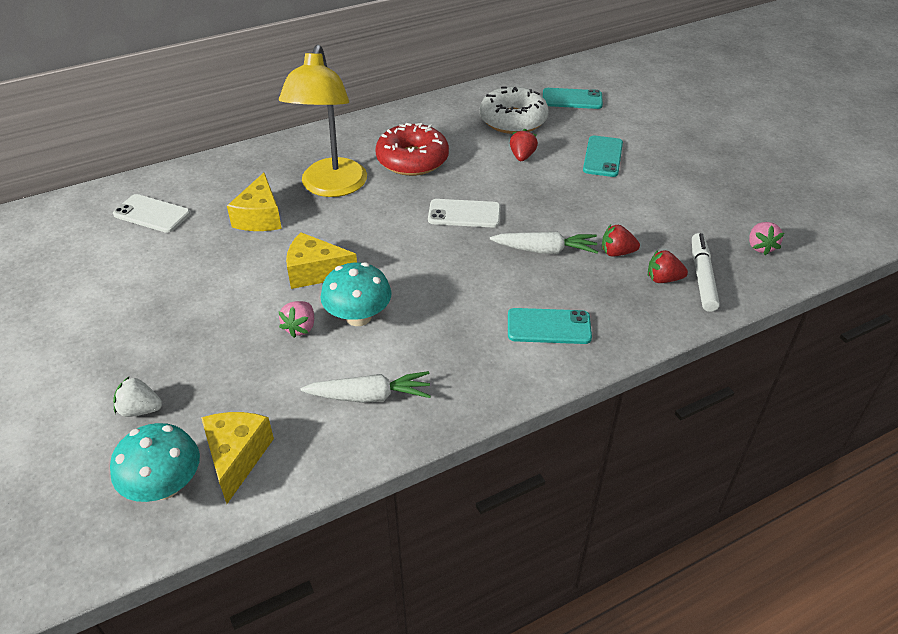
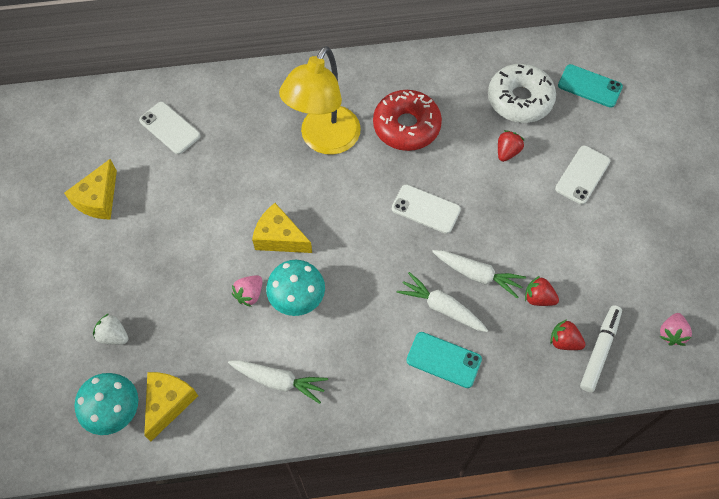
camera: 20 degrees right, 20 degrees up
yellow cheese [227,173,282,231] -> yellow cheese moved to [64,159,117,220]
turquoise phone [583,136,623,177] -> white phone [555,145,610,205]
none -> white carrot [397,272,488,332]

